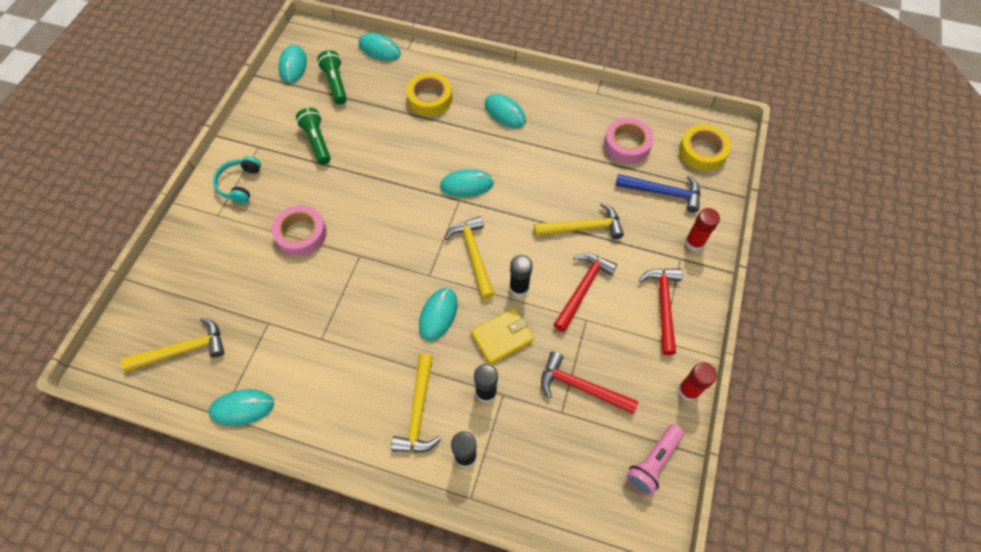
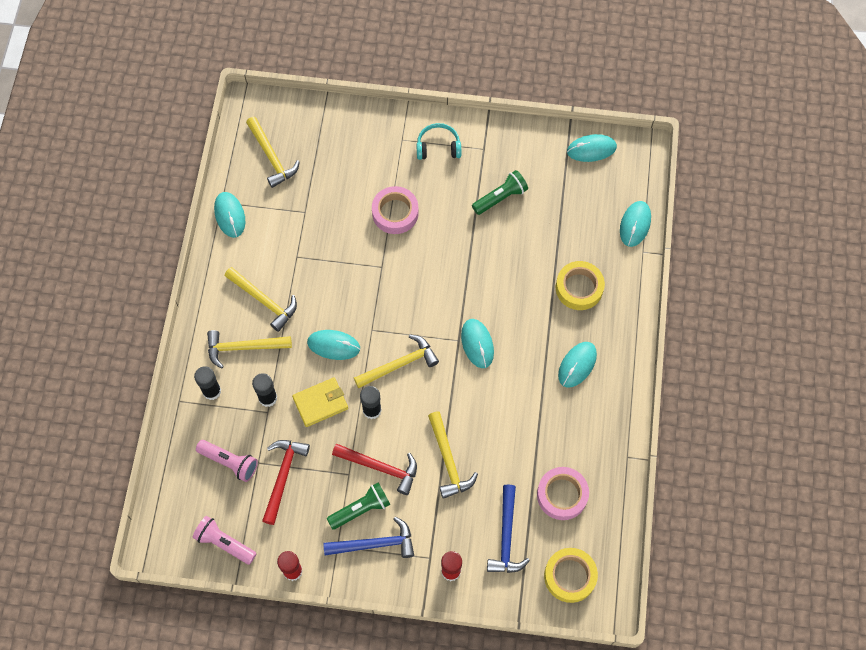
camera: 80 degrees right, 5 degrees up
green flashlight [317,50,347,104] -> green flashlight moved to [327,482,390,530]
yellow wallet [471,308,534,365] -> yellow wallet turned 75 degrees counterclockwise [292,378,348,427]
red hammer [639,268,683,355] -> blue hammer [323,517,414,558]
none -> pink flashlight [196,440,258,482]
none -> yellow hammer [225,267,297,332]

